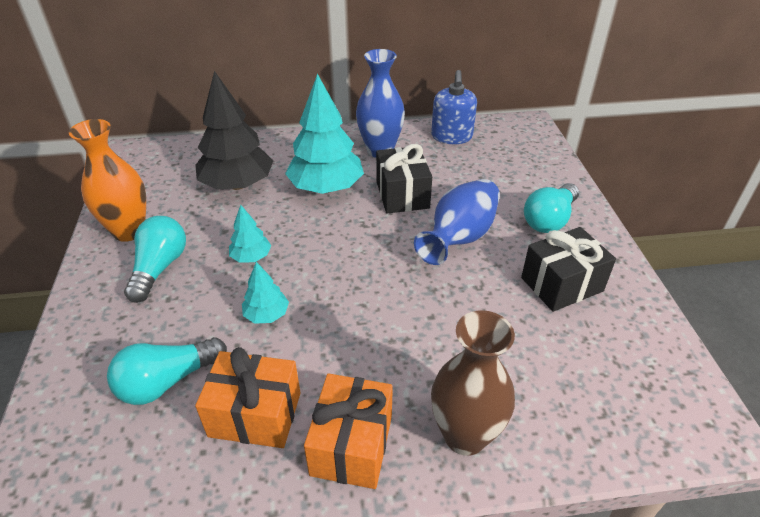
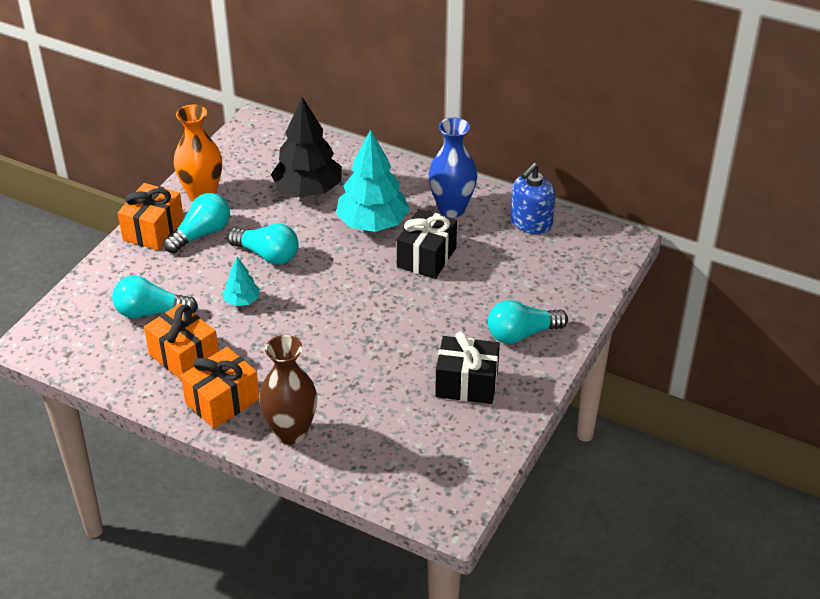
camera: 35 degrees right, 0 degrees up
turquoise tree [229,205,272,262] -> turquoise light bulb [227,223,299,265]
blue vase [414,179,500,265] -> none
none -> orange gift [118,183,184,251]

